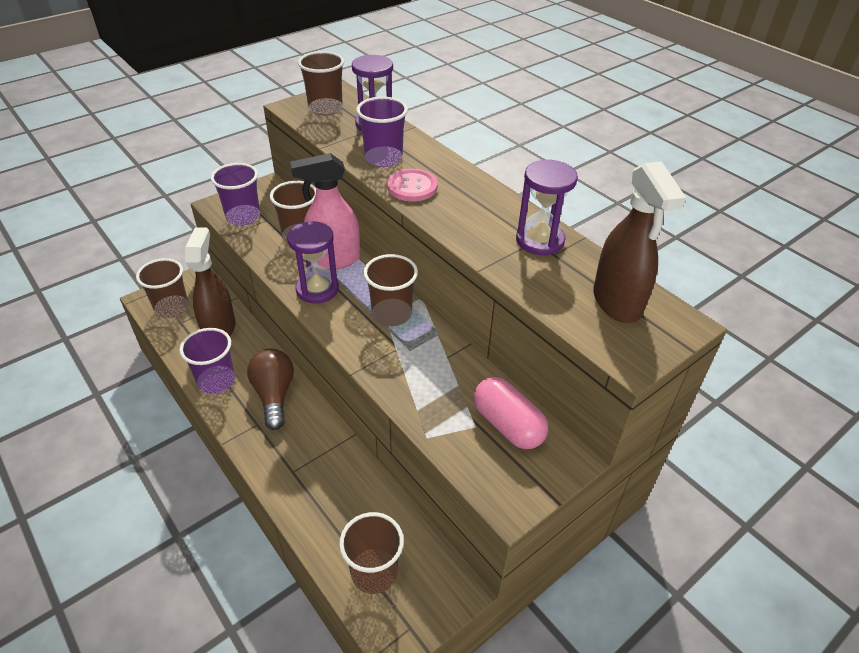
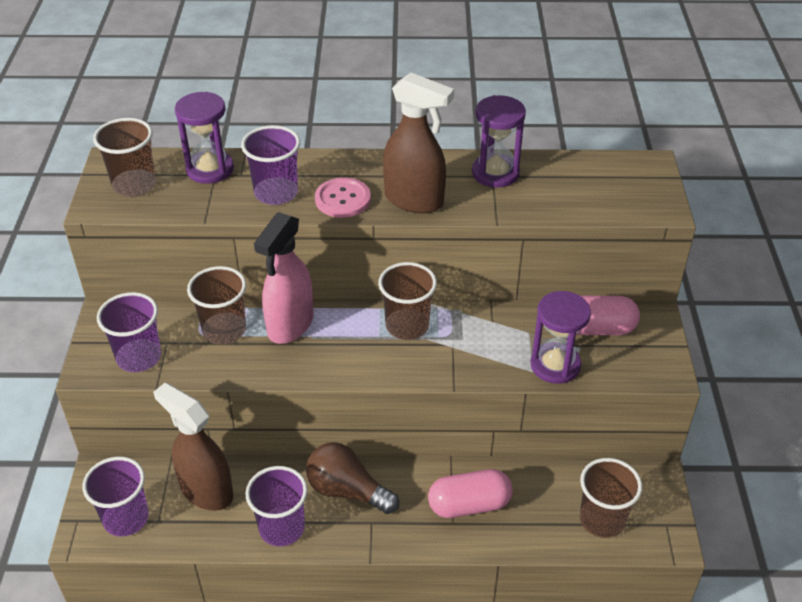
camera: 50 degrees left, 0 degrees up
brown cup [136,258,189,318] -> purple cup [82,457,149,537]
purple hourglass [287,221,339,304] -> purple hourglass moved to [531,291,591,384]
brown spray bottle [593,161,686,323] -> brown spray bottle moved to [383,73,454,213]
none -> pink capsule [428,469,513,518]

